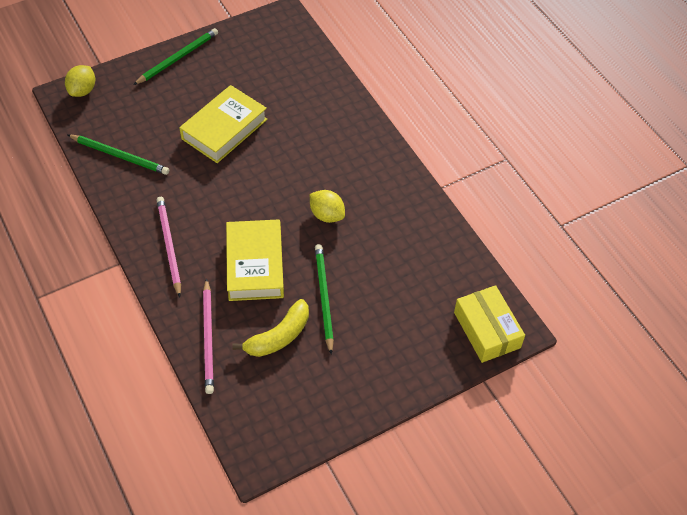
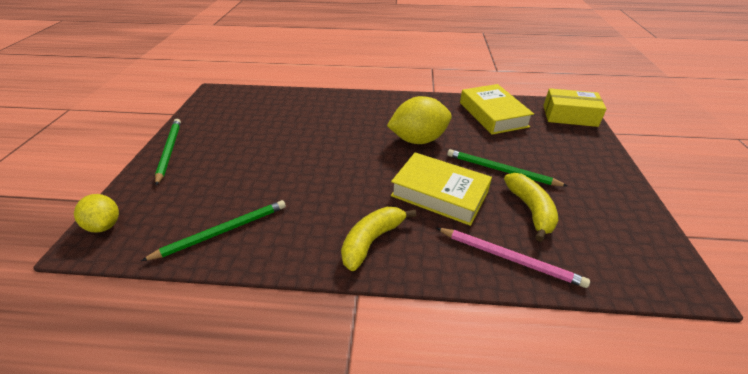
camera: 55 degrees left, 15 degrees down
pink pencil [156,197,181,298] -> yellow banana [341,207,416,271]
yellow book [179,85,267,163] -> yellow book moved to [460,84,534,135]
yellow lemon [310,190,345,223] -> yellow lemon [387,96,452,144], size x1.66

